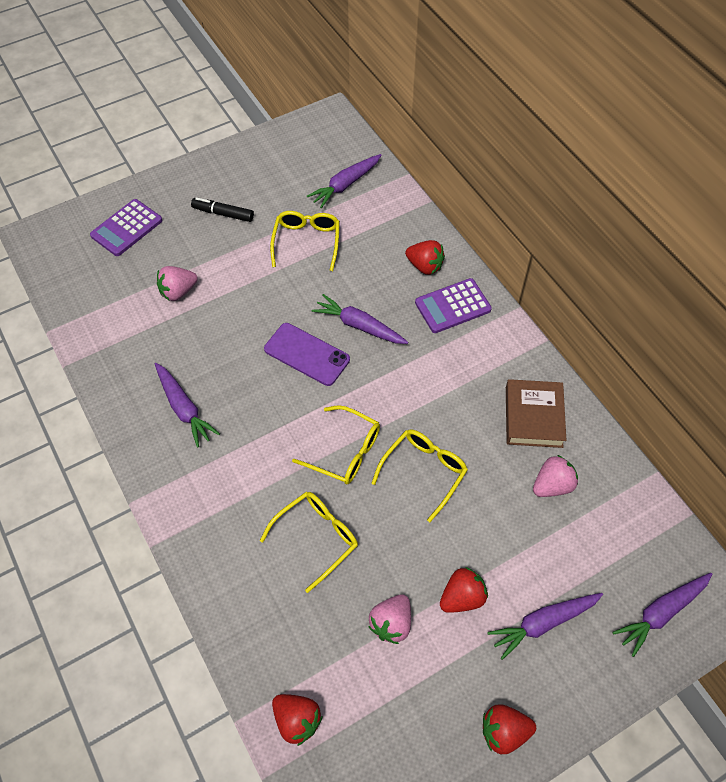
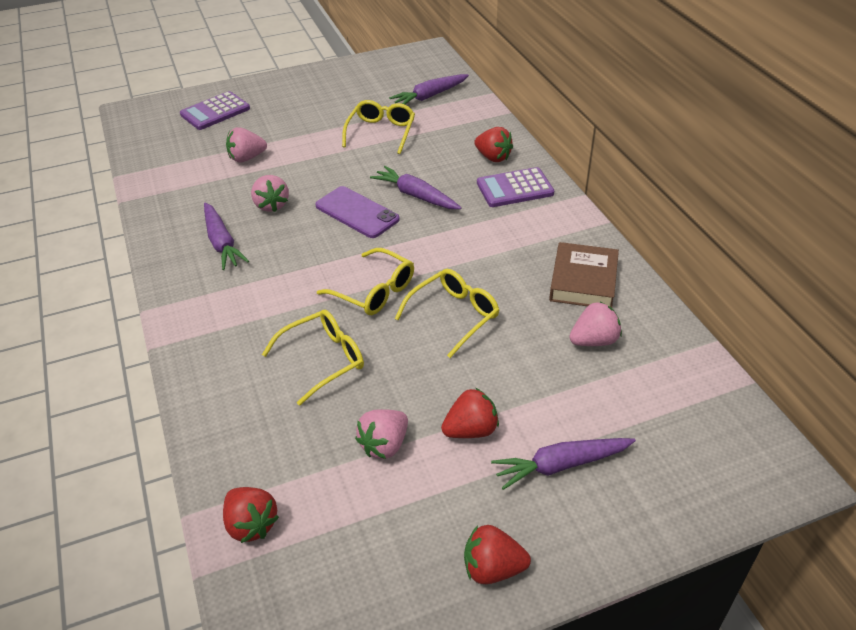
camera: 10 degrees right, 15 degrees down
black marker [191,197,254,222] -> none
purple carrot [612,573,712,657] -> none
none -> pink strawberry [251,175,289,212]

